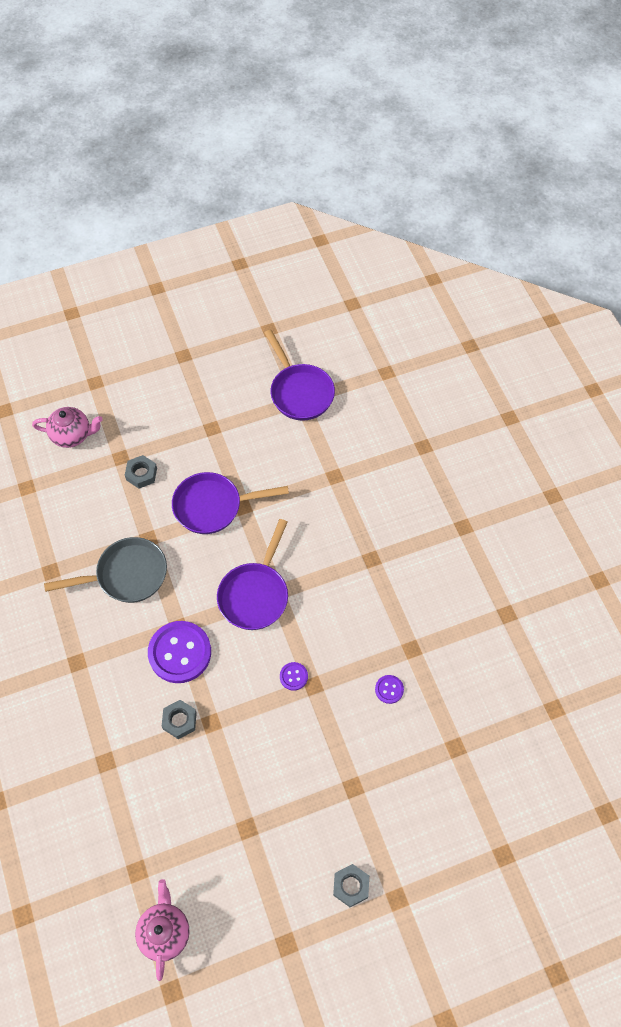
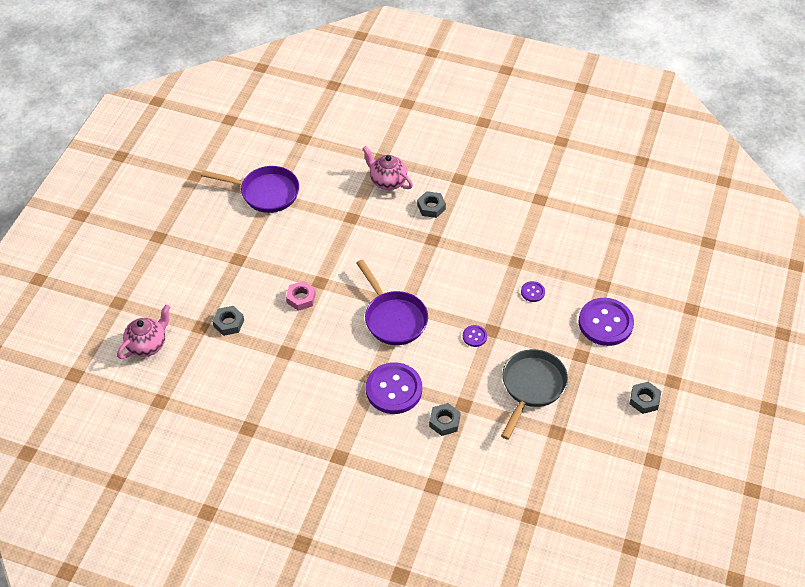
camera: 50 degrees left, 10 degrees down
grey pan [44,537,167,603] -> grey pan moved to [501,349,568,440]
pink teapot [135,879,190,981] -> pink teapot moved to [362,146,413,190]
purple pan [172,472,289,534] -> pink nut [286,281,316,311]
none -> grey nut [417,191,446,218]
none -> purple button [578,298,634,346]

